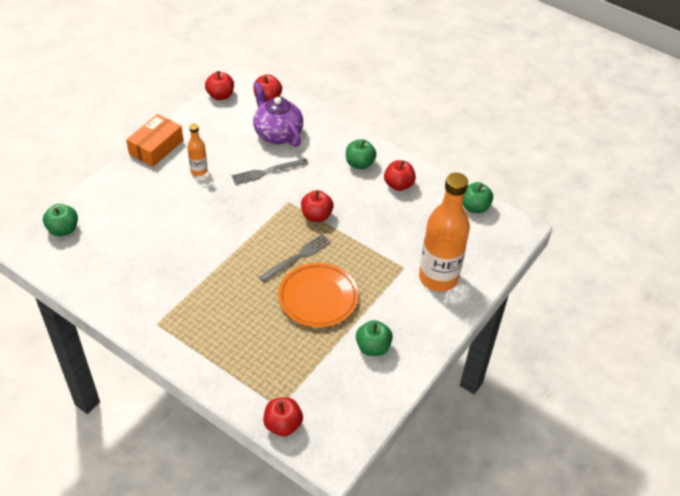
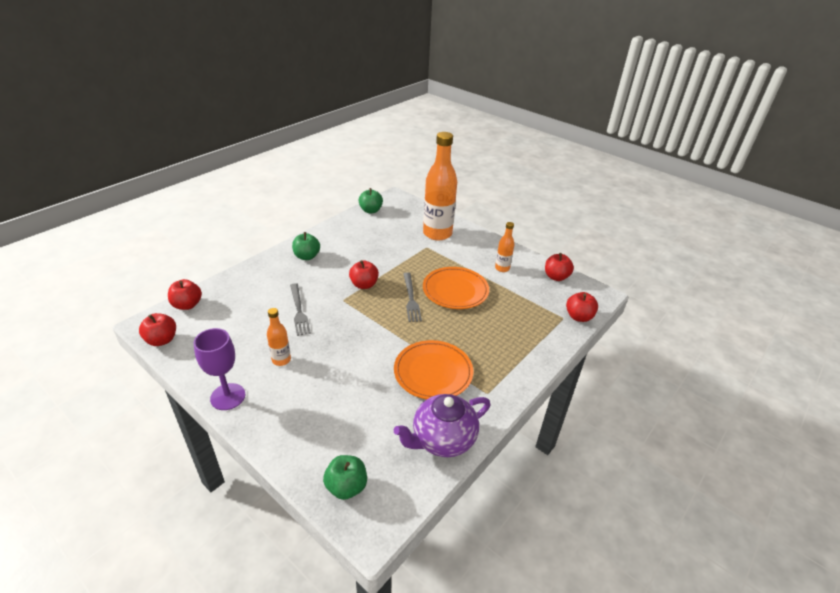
camera: 85 degrees left, 10 degrees down
orange box [126,114,183,167] -> purple goblet [194,328,245,410]
purple teapot [253,81,303,147] -> purple teapot moved to [394,394,490,457]
grey fork [259,234,331,282] -> grey fork turned 150 degrees counterclockwise [403,272,422,322]
green apple [356,320,393,356] -> orange bottle [495,222,514,272]
red apple [384,160,416,191] -> red apple moved to [545,253,574,281]
none -> orange plate [394,340,473,400]

